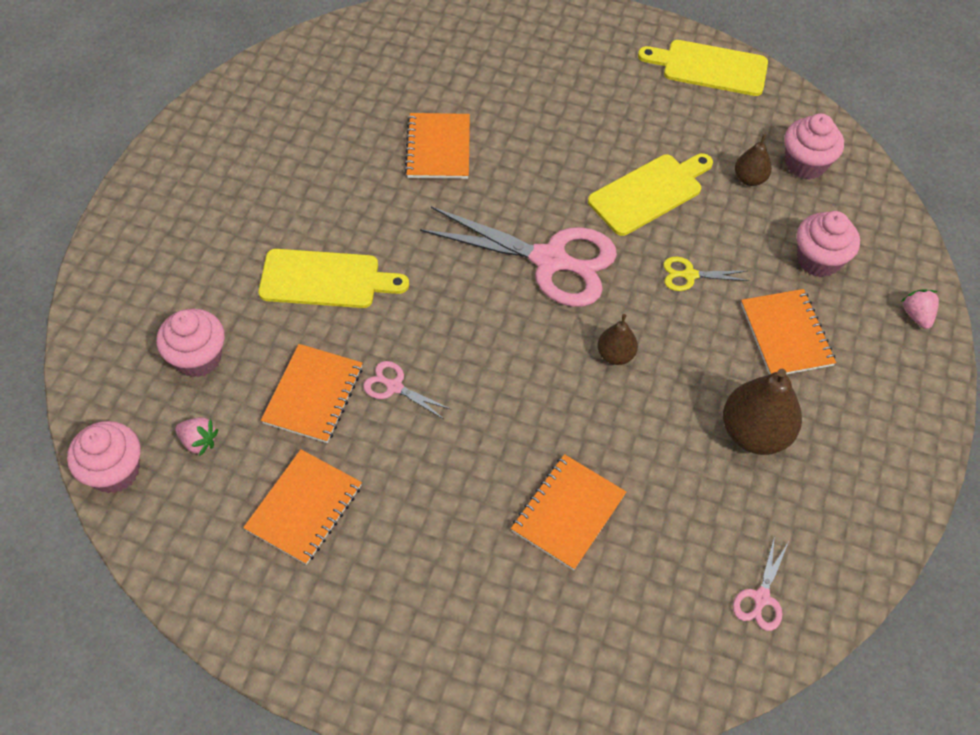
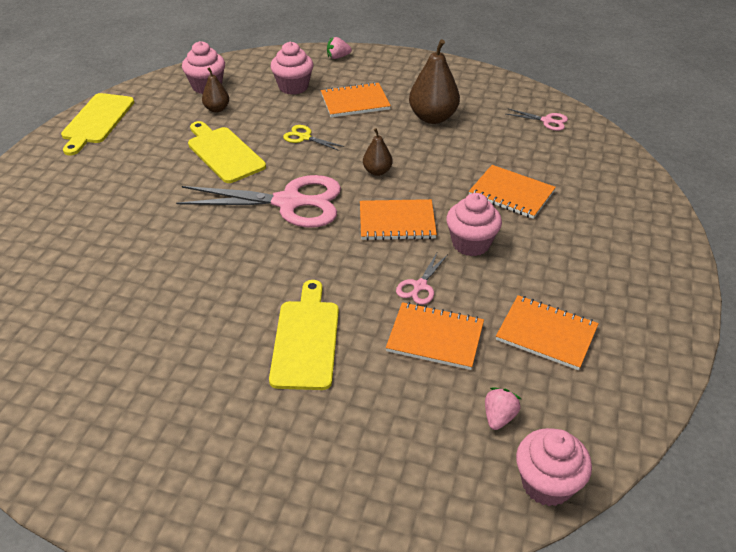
camera: 90 degrees left, 15 degrees down
pink cupcake [156,309,225,377] -> pink cupcake moved to [446,193,502,256]
orange notebook [404,113,470,179] -> orange notebook moved to [360,199,437,240]
pink scissors [420,207,617,307] -> pink scissors turned 75 degrees clockwise [176,175,341,228]
yellow scissors [663,257,749,291] -> yellow scissors turned 120 degrees clockwise [283,125,345,151]

